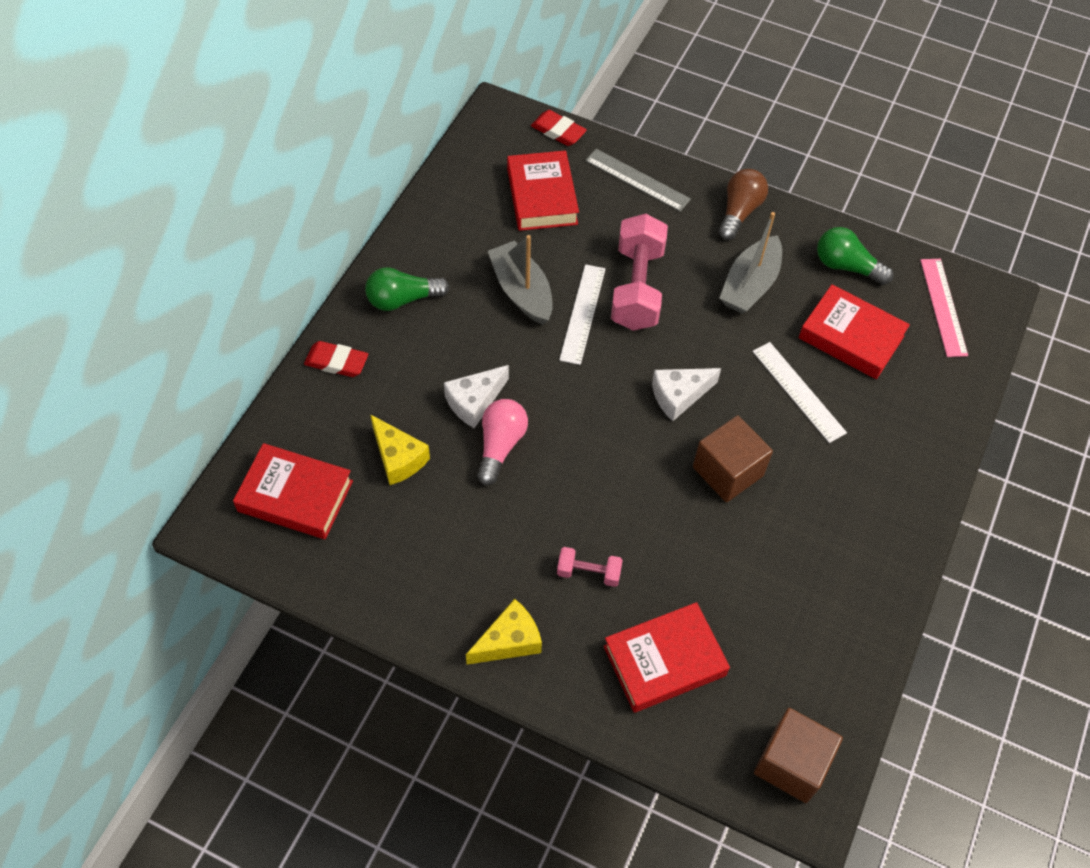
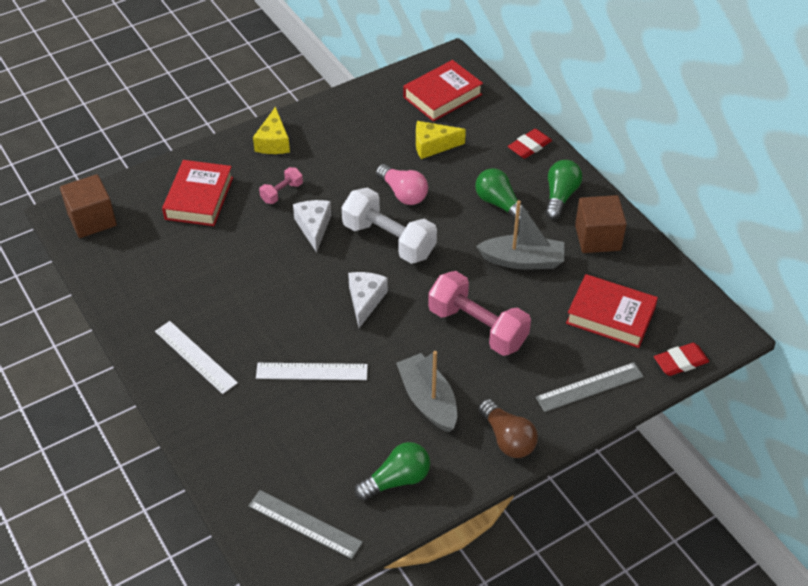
camera: 125 degrees right, 10 degrees down
white cheese [444,365,509,428] -> white cheese moved to [293,200,331,253]
white ruler [559,264,606,365] -> white ruler moved to [155,321,238,394]
brown cube [693,416,773,502] -> brown cube moved to [575,195,627,253]
red book [798,284,910,379] -> none
pink ruler [920,259,968,357] -> grey ruler [248,490,363,559]
none -> white dumbbell [341,187,437,264]
none -> green light bulb [475,168,530,223]

